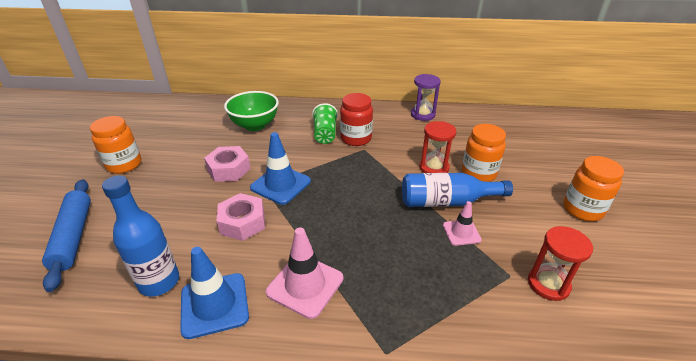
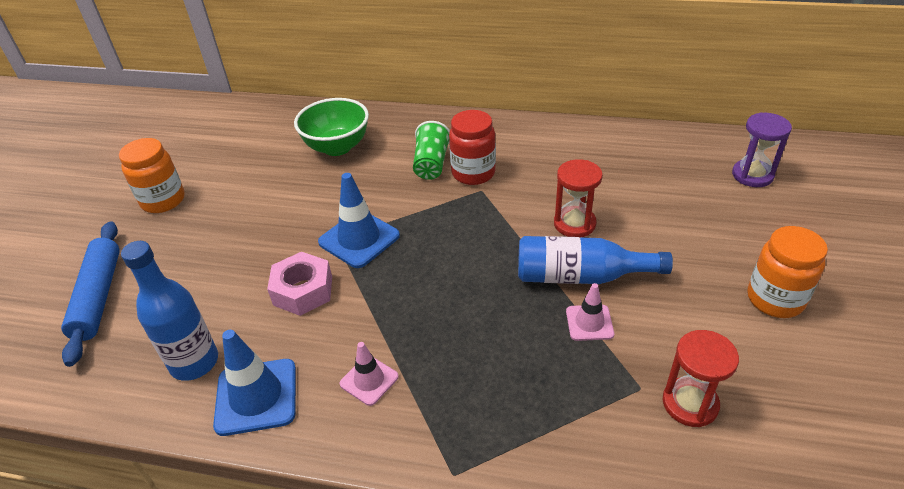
camera: 10 degrees right, 5 degrees up
pink nut [204,146,251,182] -> none
pink traffic cone [266,227,343,319] -> pink traffic cone [339,342,399,406], size x0.59
purple hourglass [411,74,441,121] -> purple hourglass moved to [732,112,792,187]
orange jar [462,124,506,182] -> none

